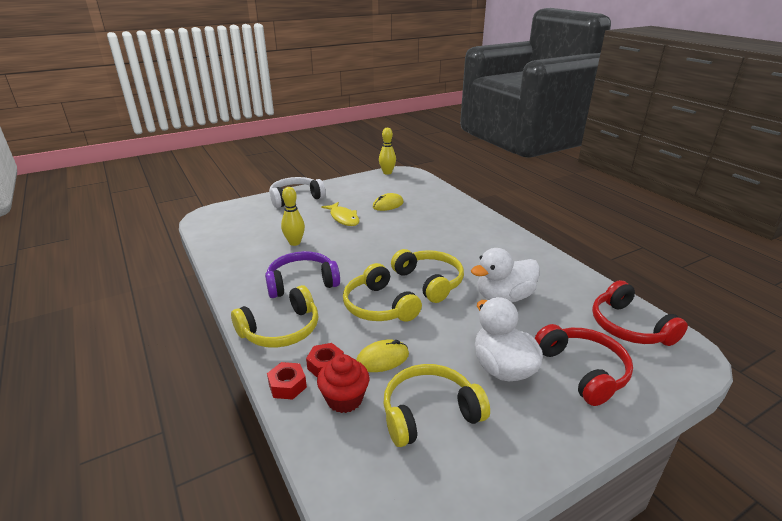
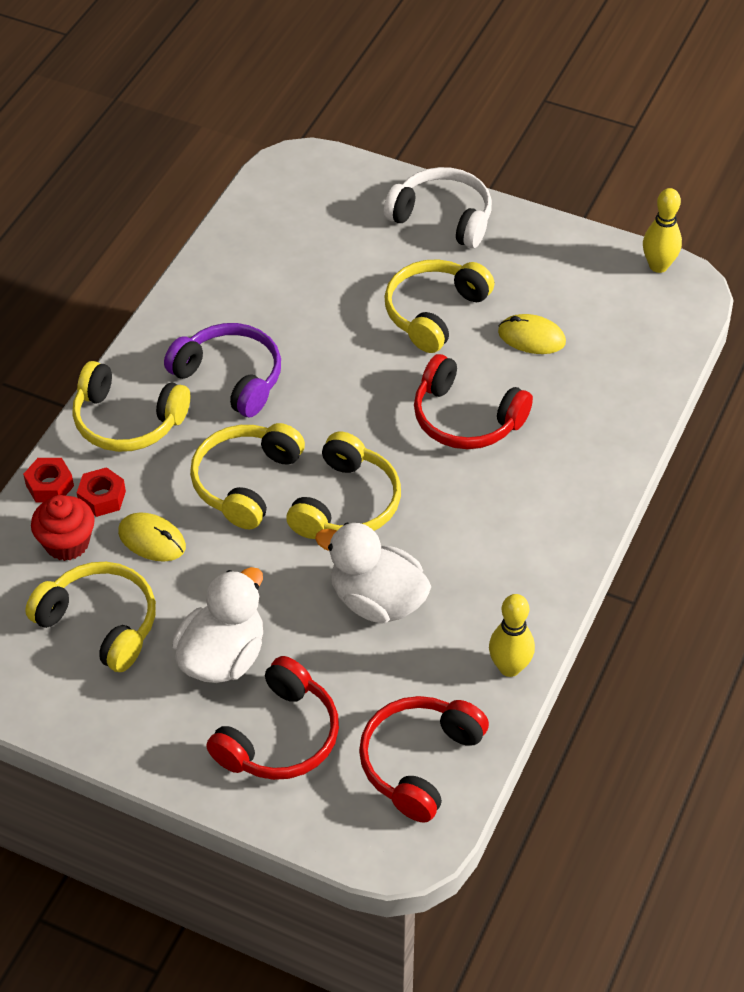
camera: 55 degrees right, 20 degrees up
yellow bowling pin [281,187,305,246] -> yellow bowling pin moved to [489,594,535,677]
yellow fish [321,202,360,226] -> yellow headphones [384,259,494,353]
none -> red headphones [414,354,533,449]

